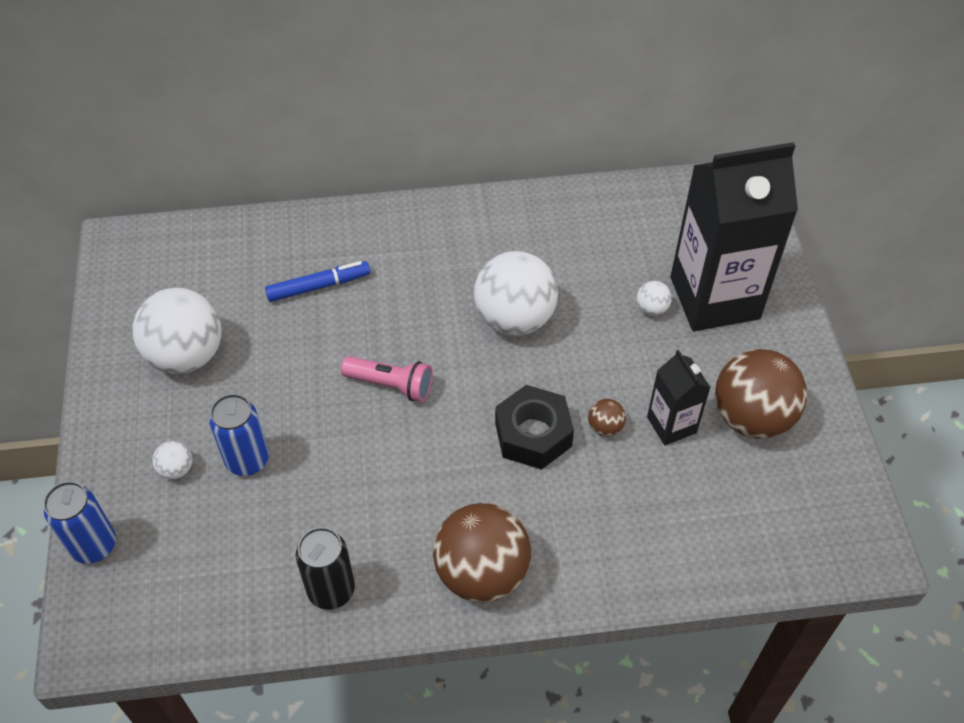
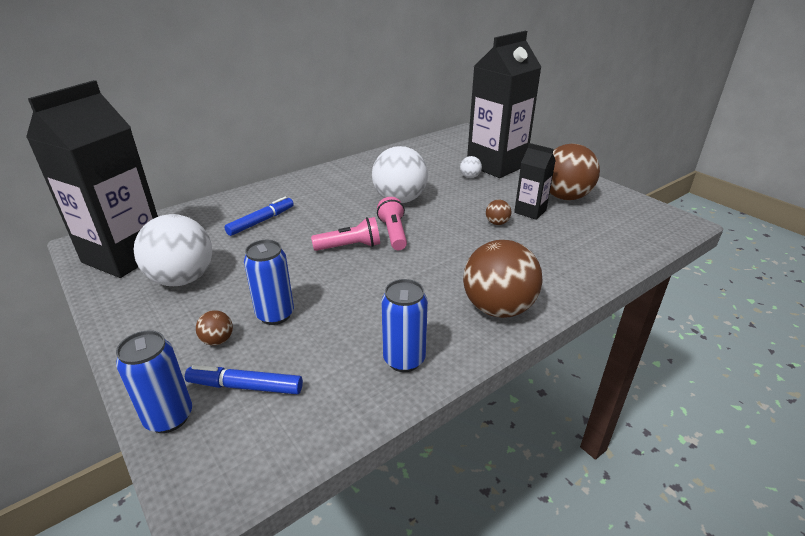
camera: 30 degrees left, 20 degrees down
white ball [152,441,192,479] -> brown ball [196,310,233,346]
black can [296,527,355,610] -> blue can [381,279,428,372]
black nut [495,385,574,470] -> none
none -> black carton [26,80,158,278]
none -> blue marker [185,365,303,394]
none -> pink flashlight [377,197,407,250]

